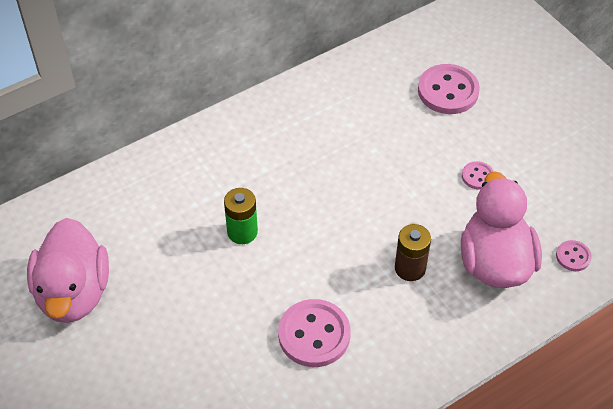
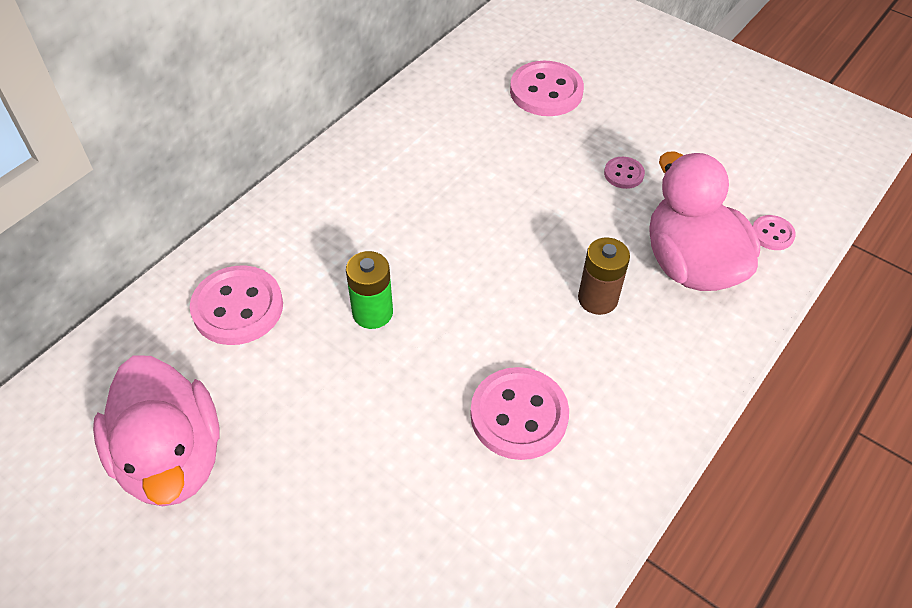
camera: 20 degrees left, 0 degrees up
none -> pink button [190,265,283,345]

